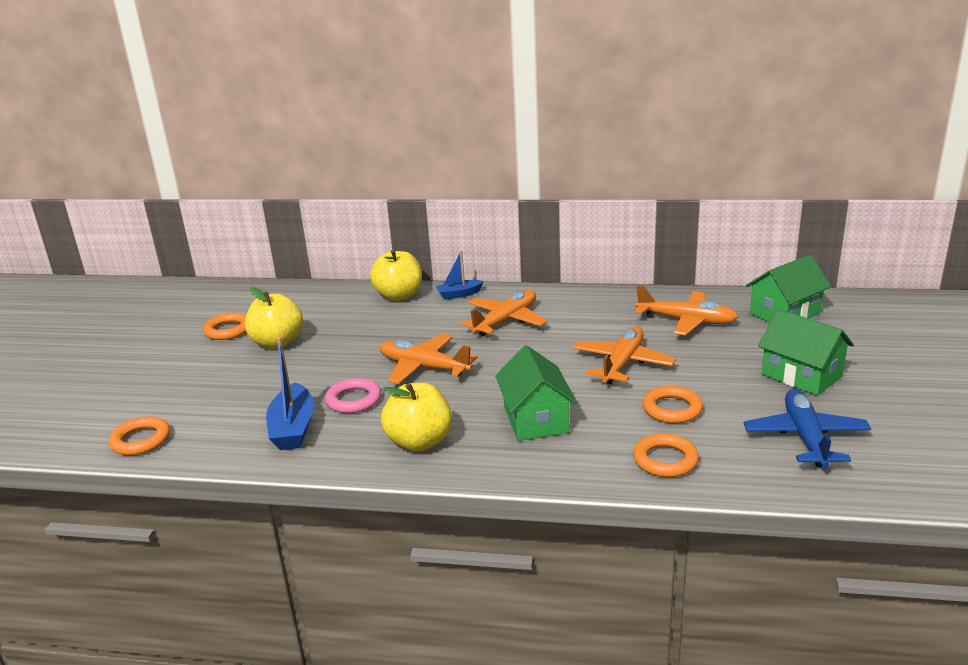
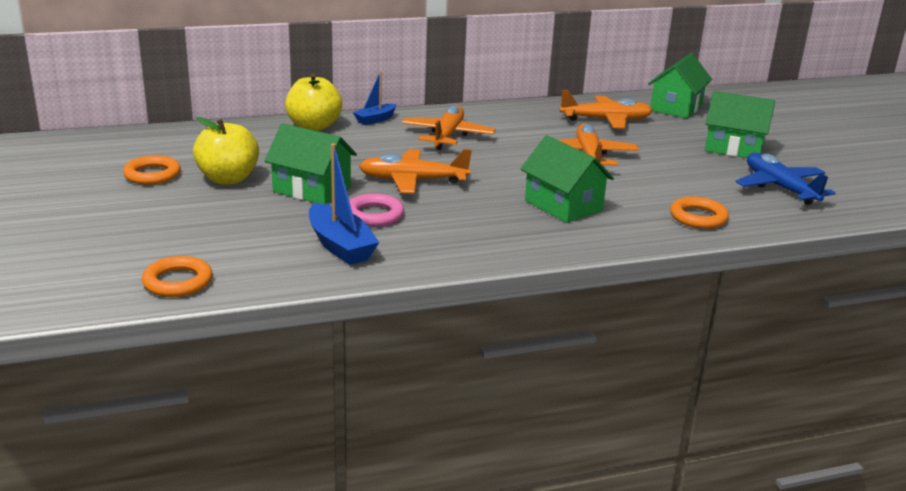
camera: 30 degrees left, 0 degrees up
yellow apple [381,383,452,452] -> none
orange ring [642,386,703,423] -> none
none -> green house [264,123,357,204]

